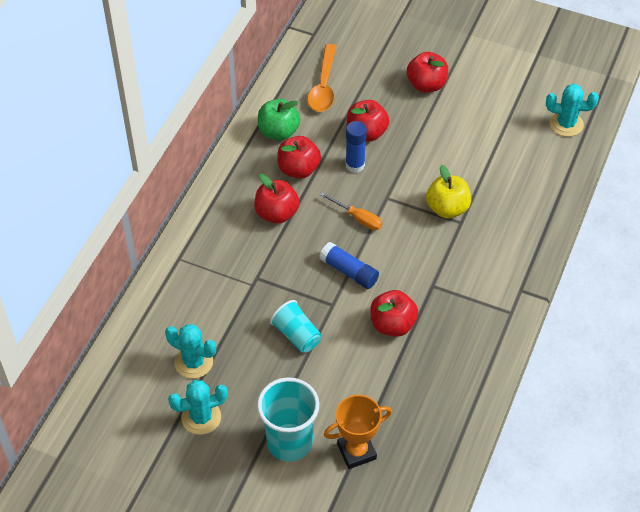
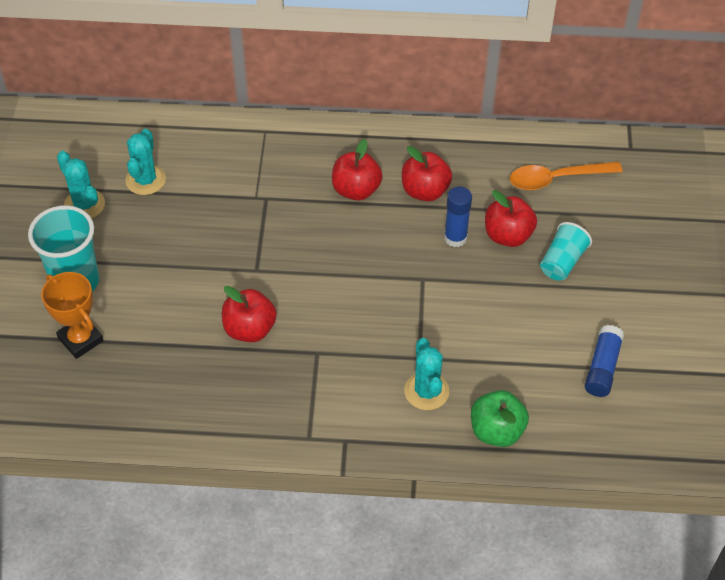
camera: 70 degrees right, 0 degrees up
green apple [258,99,301,141] -> green apple moved to [471,390,529,447]
turquoise cup [270,300,321,353] -> turquoise cup moved to [540,222,592,280]
blue glue stick [319,242,379,289] -> blue glue stick moved to [585,325,624,397]
orange screwdriver [320,192,382,230] -> none
red apple [407,52,448,92] -> none
yellow apple [426,165,471,218] -> none
turquoise cactus [546,84,599,137] -> turquoise cactus moved to [404,338,449,410]

